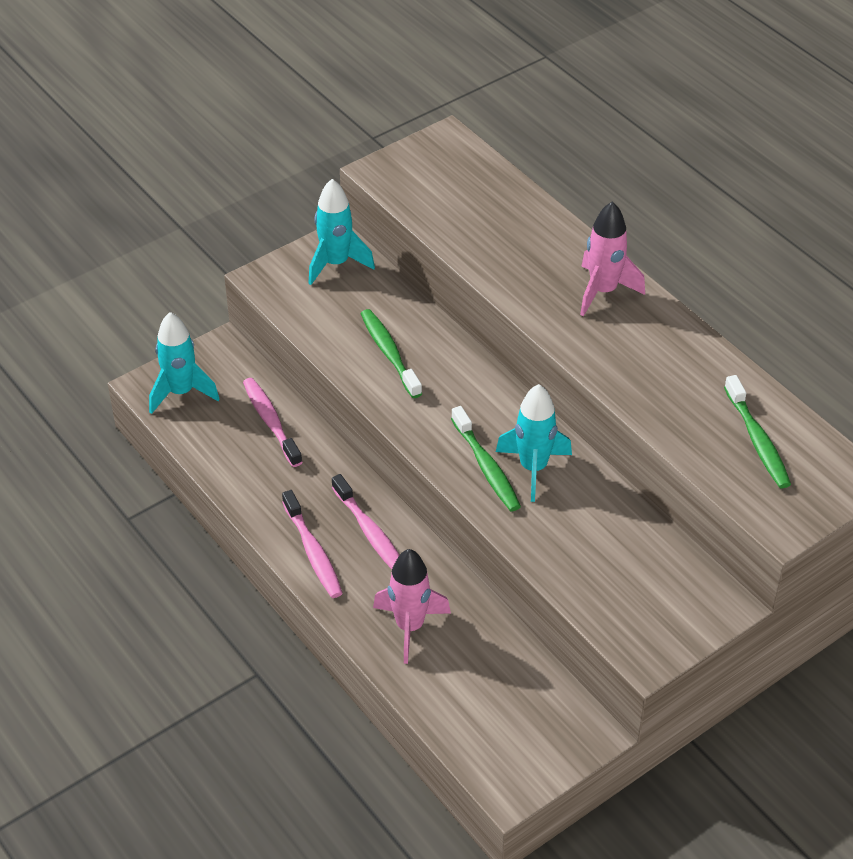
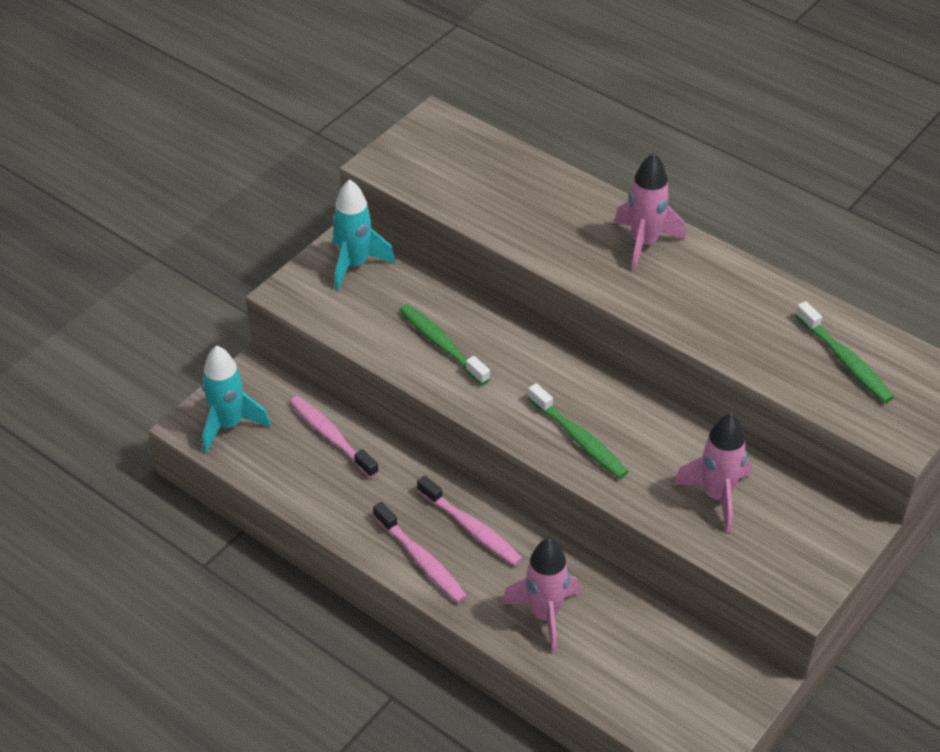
camera: 15 degrees left, 0 degrees up
turquoise rocket [496,384,572,502] -> none
none -> pink rocket [673,413,751,533]

